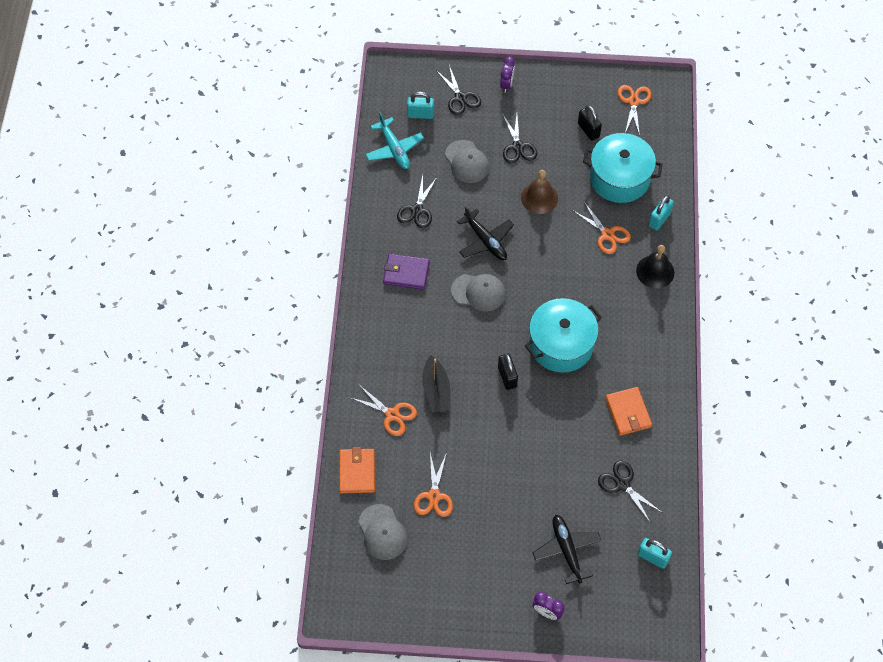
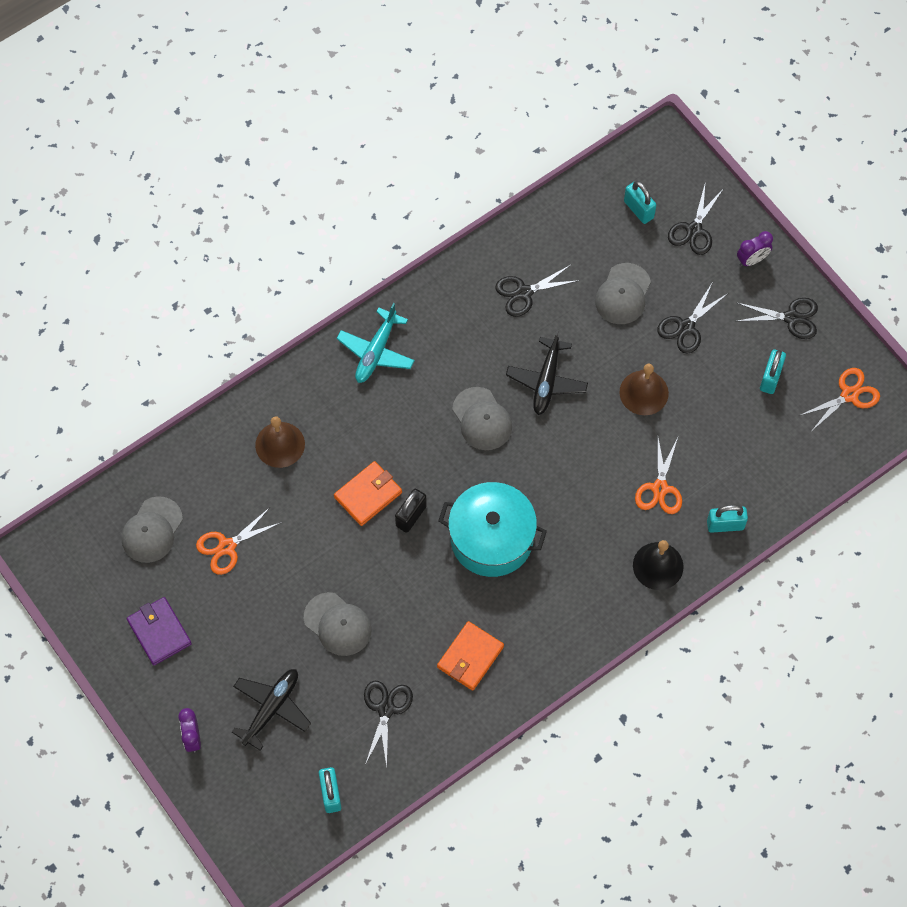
camera: 50 degrees right, 5 degrees up
orange wallet [339,447,375,493] -> orange wallet moved to [334,461,402,526]
orange scissors [349,385,417,436] -> brown bell [255,416,305,468]
turquoise plane [365,112,424,169] -> turquoise plane moved to [336,303,415,383]
purple wallet [383,254,430,290] -> purple wallet moved to [127,597,192,665]
black boat [422,355,450,413] -> none
black padlock [578,105,602,141] -> turquoise padlock [760,349,786,394]
turquoise pot [583,133,663,203] -> none
none -> grey cap [304,592,372,656]
none -> black scissors [735,298,818,339]

